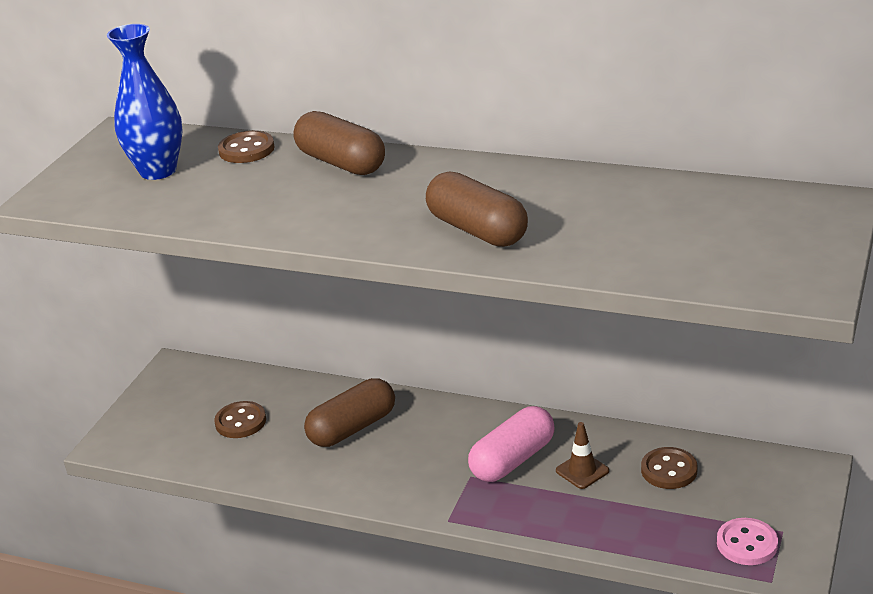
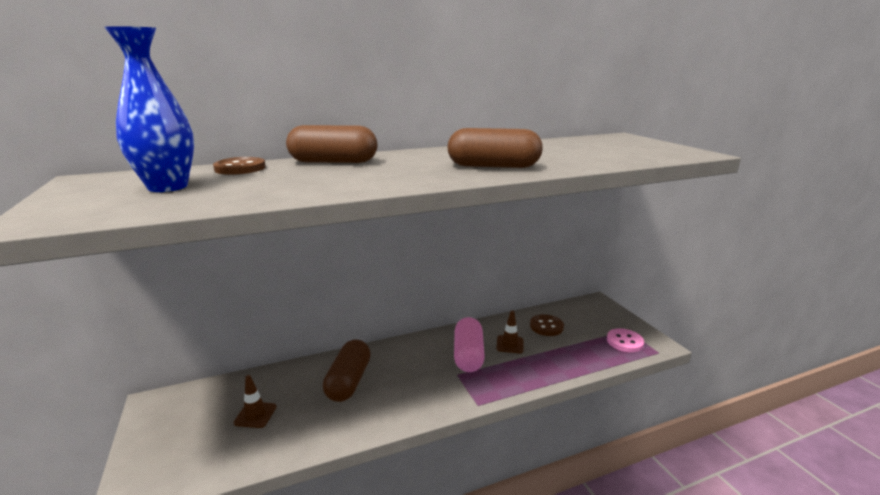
camera: 45 degrees left, 10 degrees down
brown button [214,401,266,438] -> brown traffic cone [233,375,276,428]

